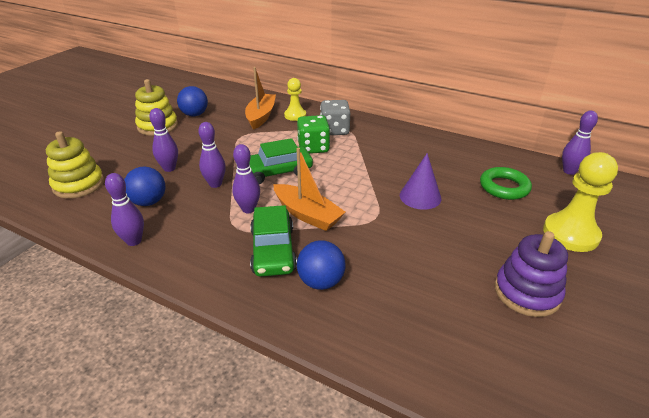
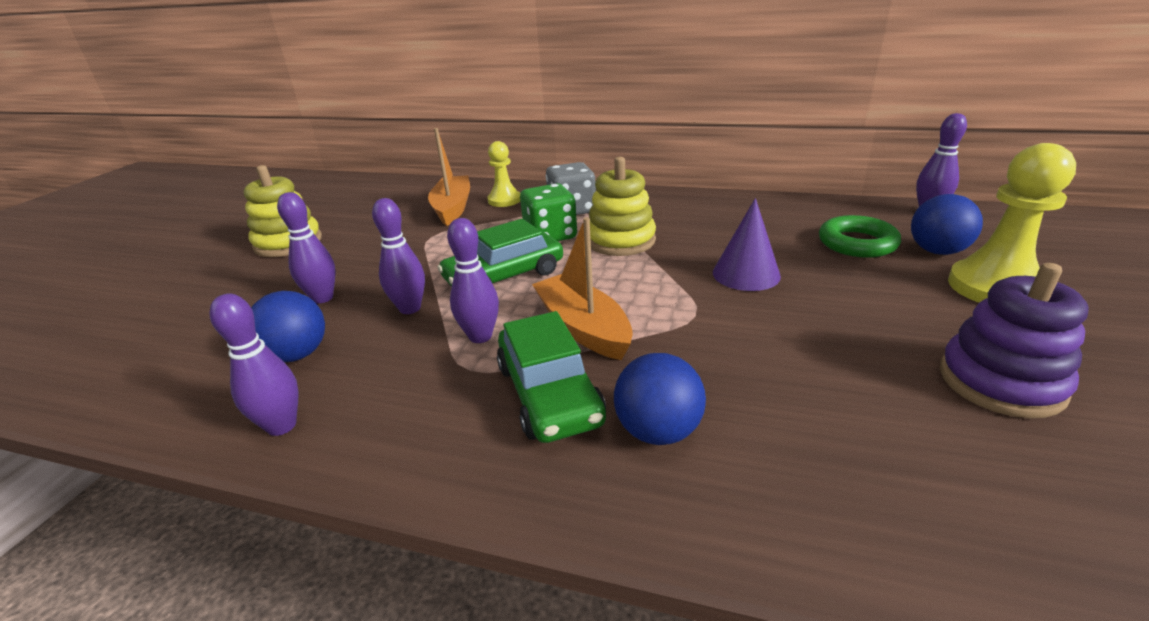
camera: 10 degrees left, 5 degrees down
yellow stacking toy [46,131,104,199] -> yellow stacking toy moved to [589,157,656,256]
blue ball [177,86,208,116] -> blue ball moved to [911,194,983,255]
orange boat [273,148,345,231] -> orange boat turned 150 degrees counterclockwise [532,217,633,360]

